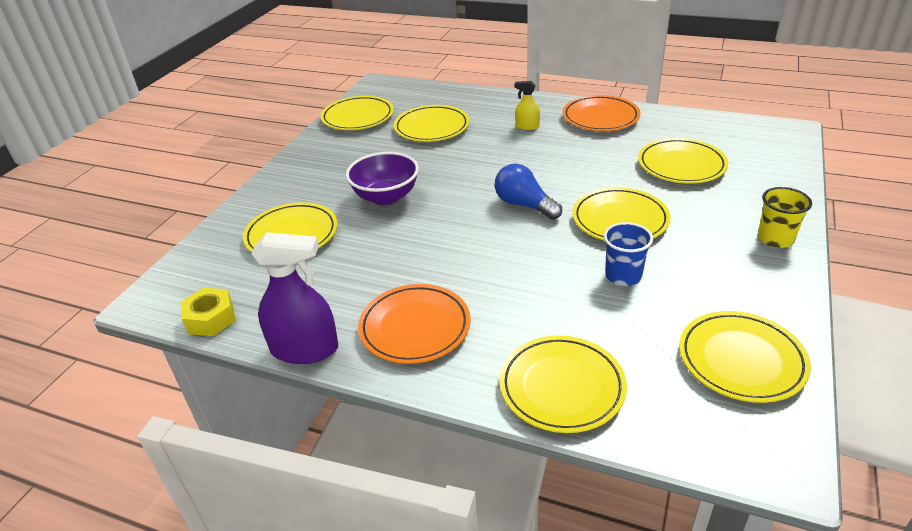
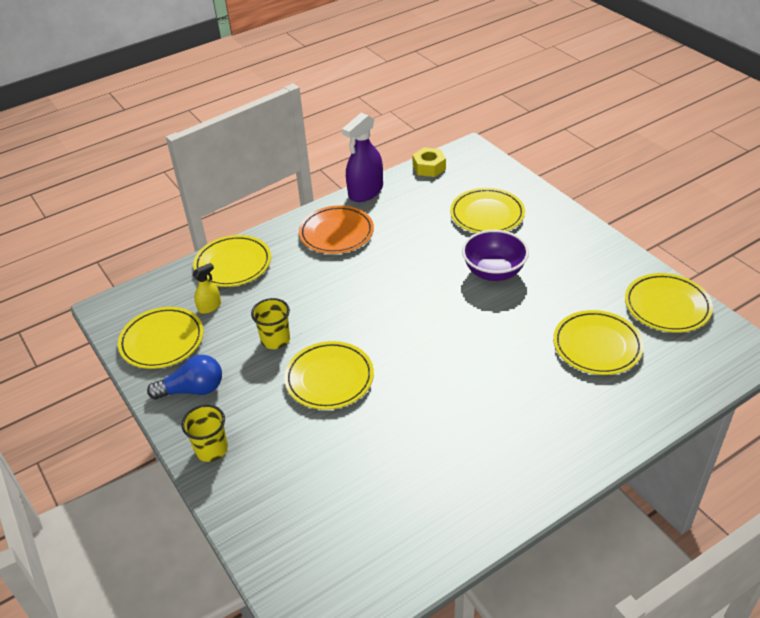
camera: 125 degrees right, 5 degrees up
blue light bulb [495,164,562,220] -> blue light bulb moved to [147,355,222,399]
yellow spray bottle [514,81,540,130] -> yellow spray bottle moved to [192,263,221,314]
orange plate [562,95,640,131] -> none
blue cup [604,222,653,286] -> yellow cup [251,298,290,349]
yellow plate [638,138,728,184] -> none

